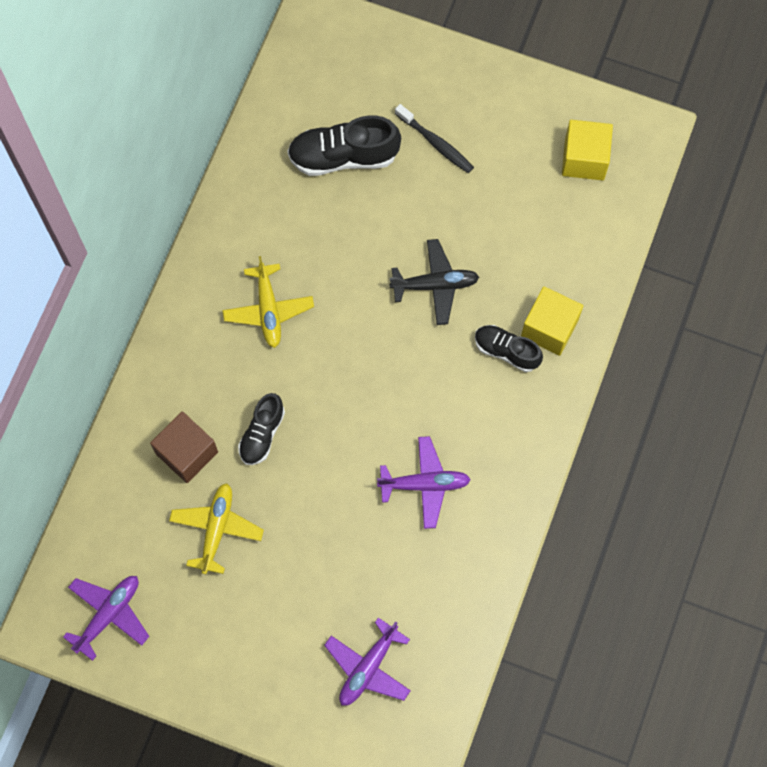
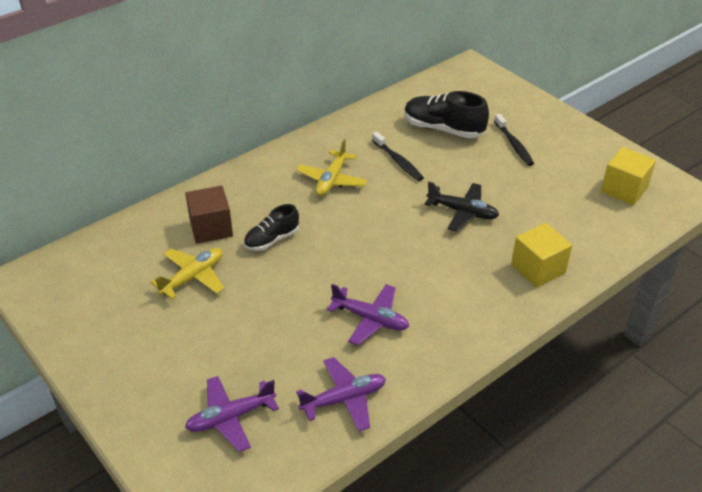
camera: 30 degrees right, 30 degrees down
purple plane [63,576,149,661] -> purple plane moved to [296,357,386,432]
black shoe [475,325,543,372] -> none
none -> black toothbrush [372,132,424,181]

